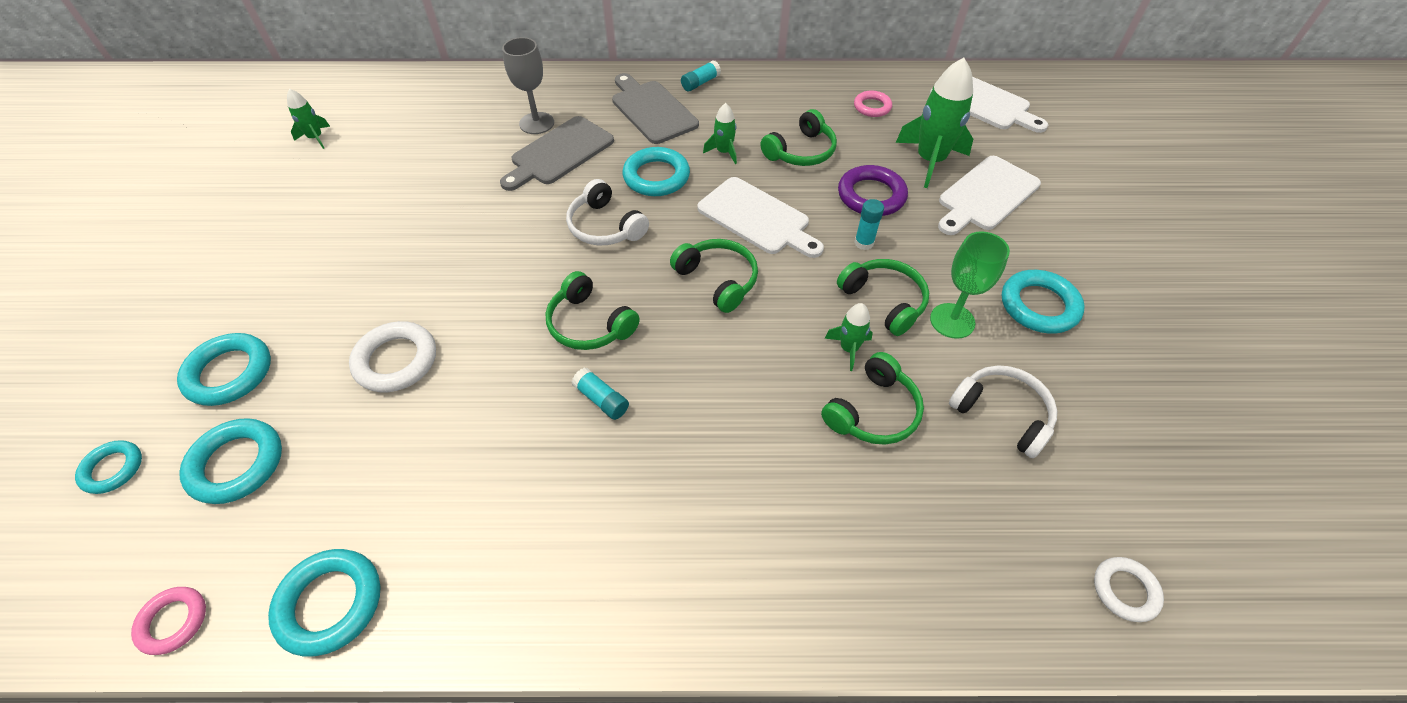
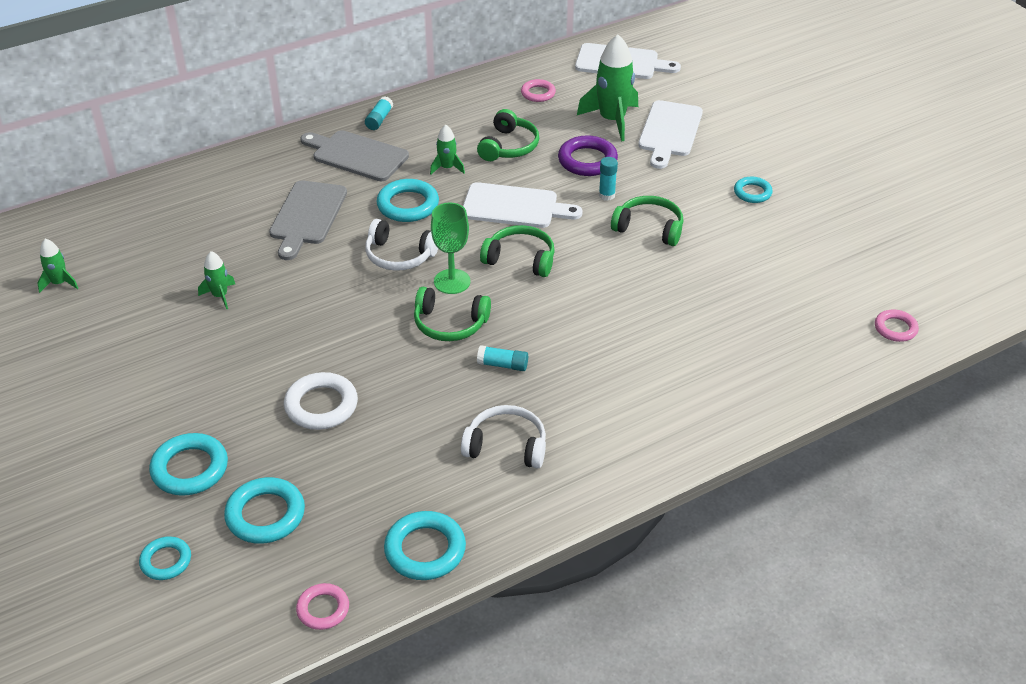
camera: 30 degrees left, 10 degrees down
grey goblet [502,37,554,134] -> none
green headphones [821,352,924,445] -> none
green rocket [825,303,873,371] -> green rocket moved to [198,251,235,309]
green goblet [930,231,1010,339] -> green goblet moved to [431,203,471,294]
white headphones [949,365,1057,458] -> white headphones moved to [461,405,546,469]
turquoise ring [1002,270,1085,334] -> turquoise ring [734,177,773,203], size x0.62
white ring [1094,557,1164,622] -> pink ring [875,309,919,342]

